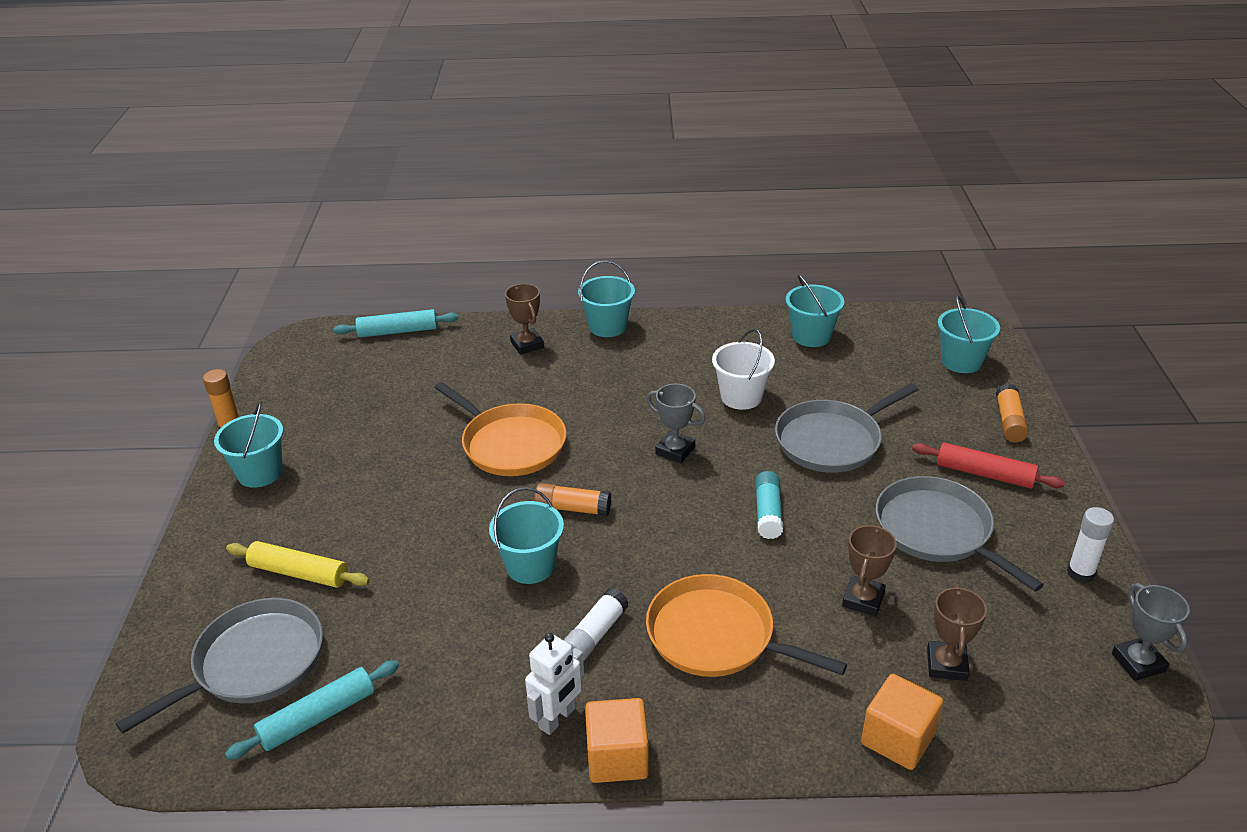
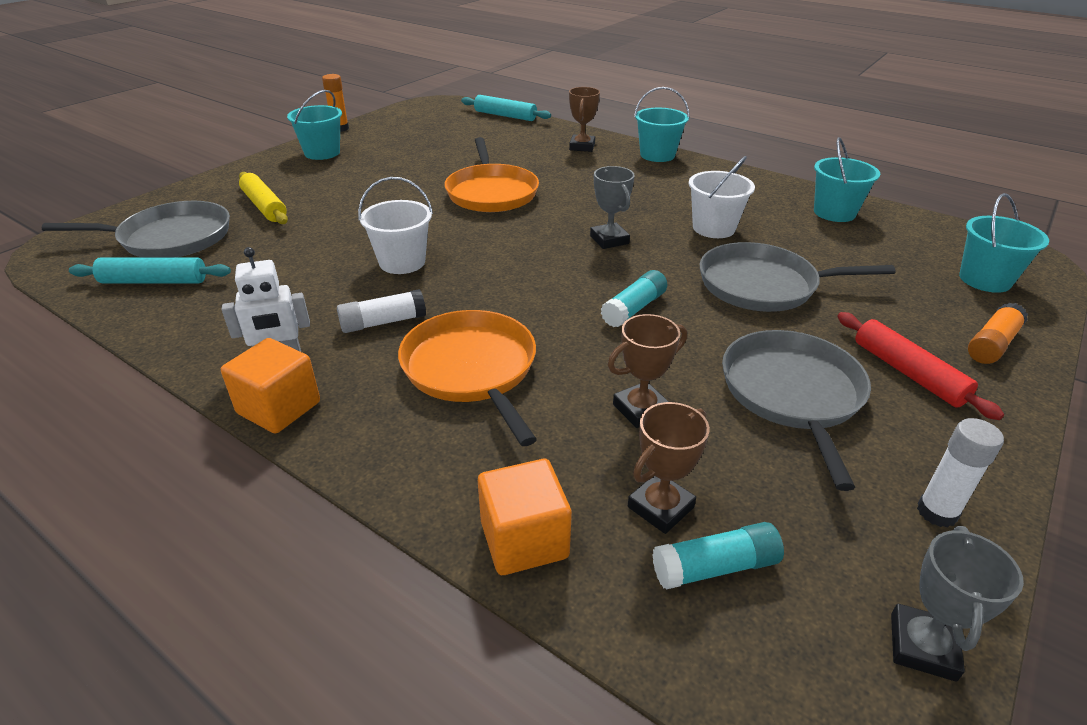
camera: 35 degrees right, 0 degrees up
turquoise bucket [489,487,564,584] -> white bucket [358,177,433,274]
orange glue stick [534,483,611,516] -> none
none -> turquoise glue stick [652,522,784,590]

